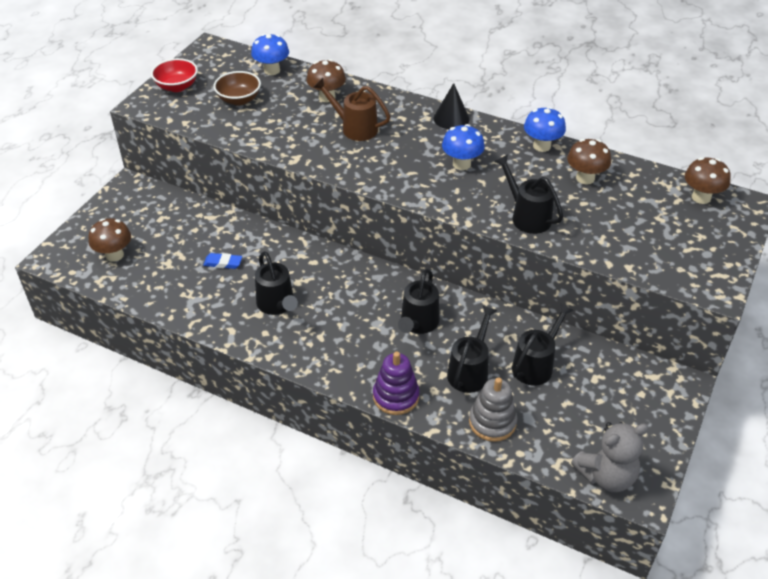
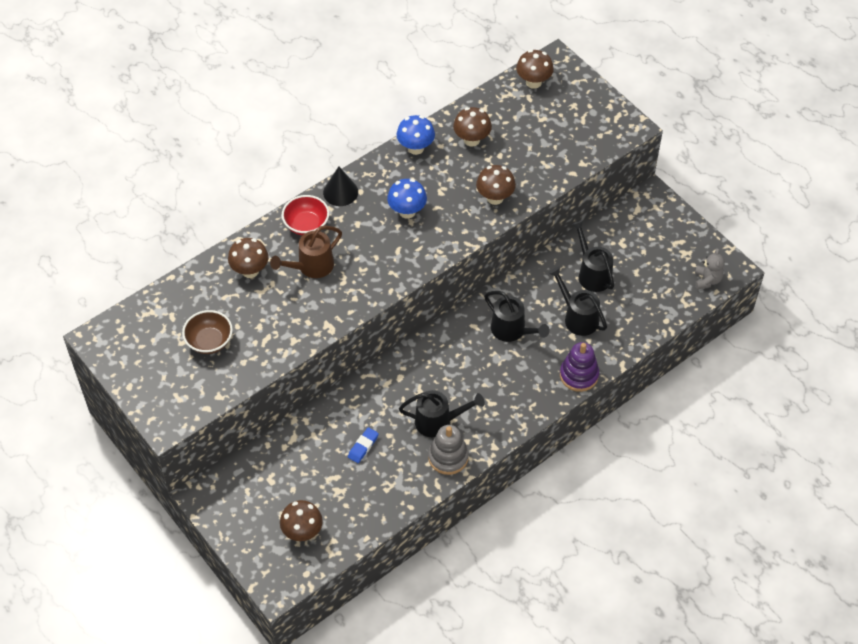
camera: 65 degrees left, 10 degrees up
red bowl [151,58,198,92] -> red bowl moved to [282,195,329,235]
blue mushroom [251,34,289,75] -> none
grey stacking toy [469,377,517,442] -> grey stacking toy moved to [428,425,469,475]
black watering can [495,154,563,234] -> brown mushroom [476,165,516,205]
grey teddy bear [571,422,649,492] -> grey teddy bear [695,248,725,289], size x0.62

